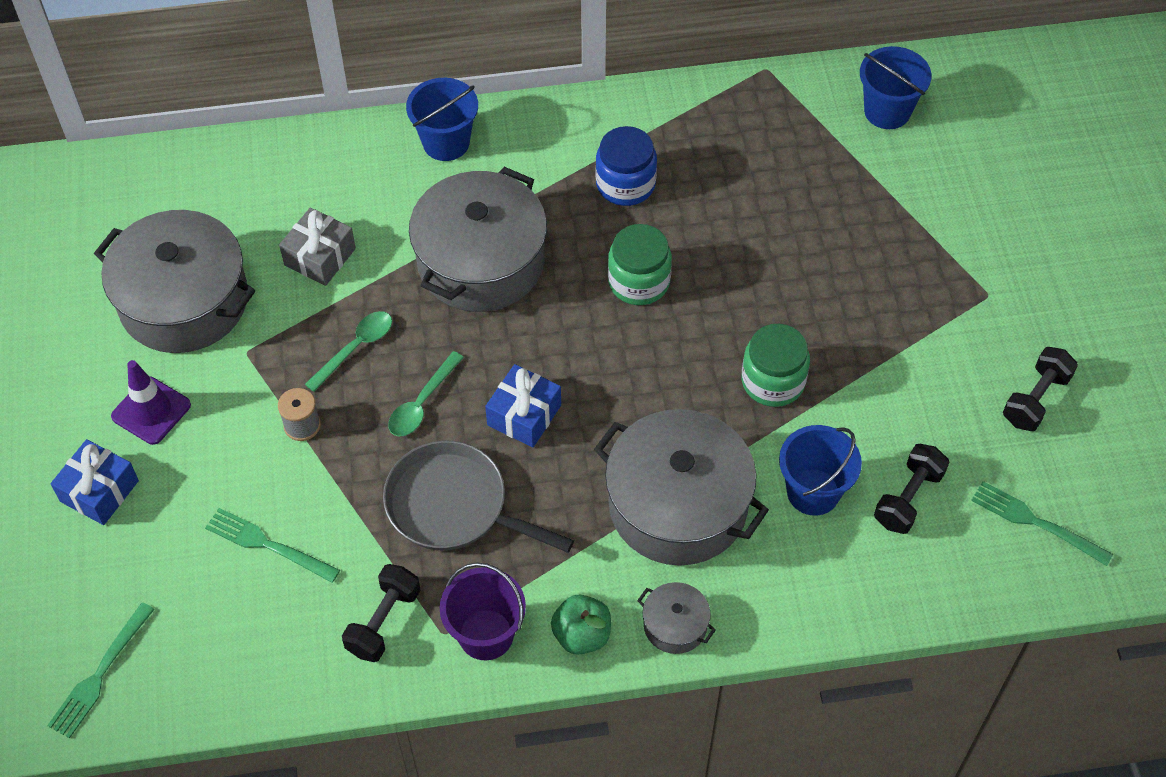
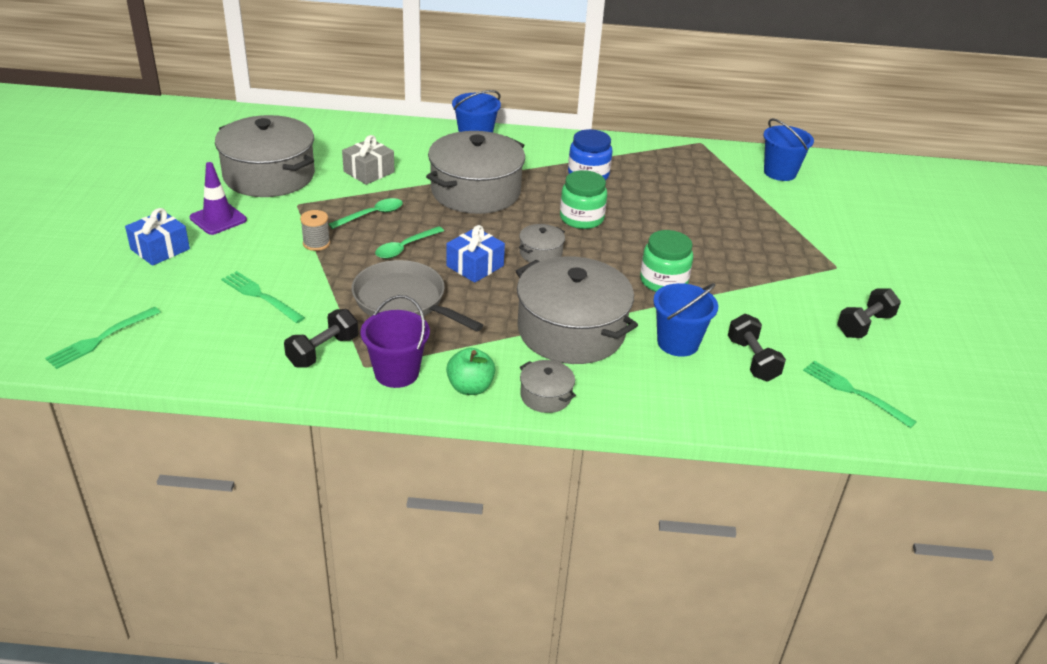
camera: 10 degrees right, 20 degrees down
black dumbbell [874,444,949,534] -> black dumbbell turned 60 degrees counterclockwise [728,314,786,381]
none -> grey pot [519,224,565,263]

